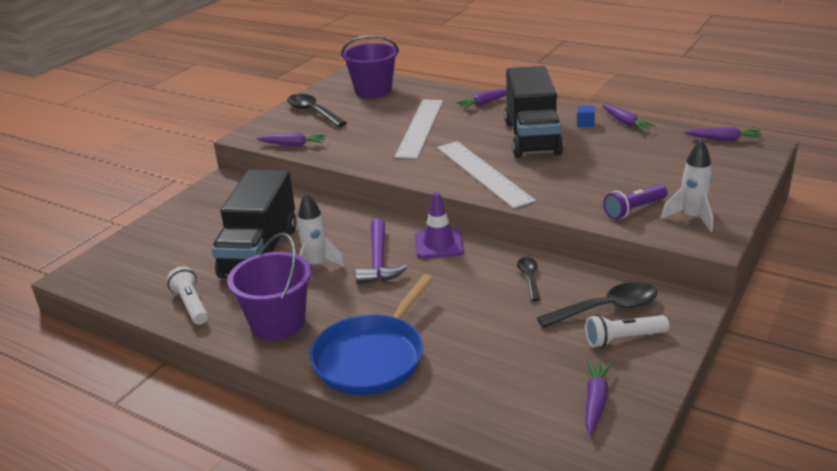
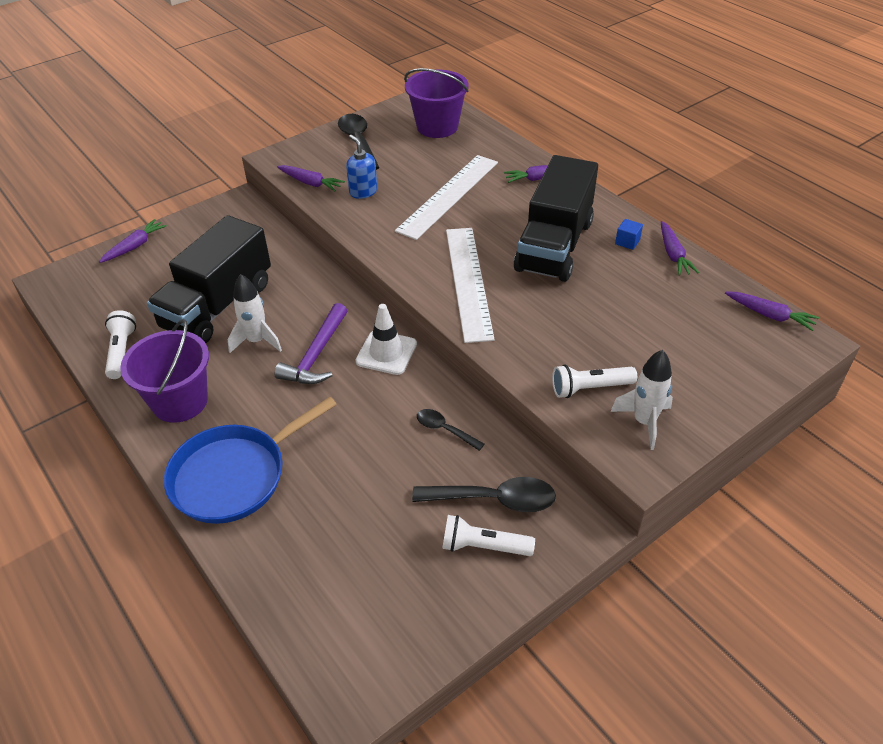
camera: 20 degrees right, 15 degrees up
purple traffic cone [415,192,464,259] -> white traffic cone [355,304,417,375]
black spoon [517,257,540,301] -> black spoon turned 75 degrees counterclockwise [417,409,484,451]
purple carrot [586,360,612,435] -> purple carrot moved to [99,219,167,263]
purple flashlight [603,184,668,220] -> white flashlight [552,365,637,398]
none -> blue soap dispenser [346,135,377,199]

